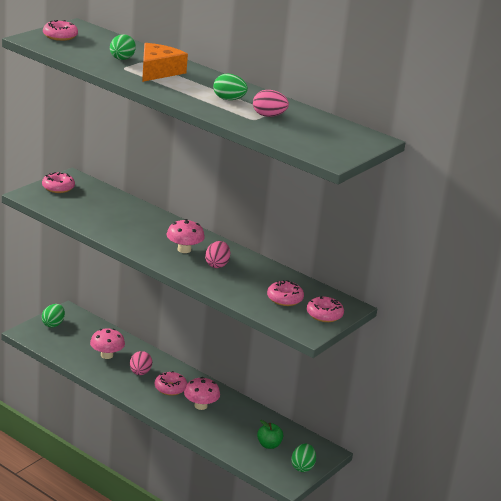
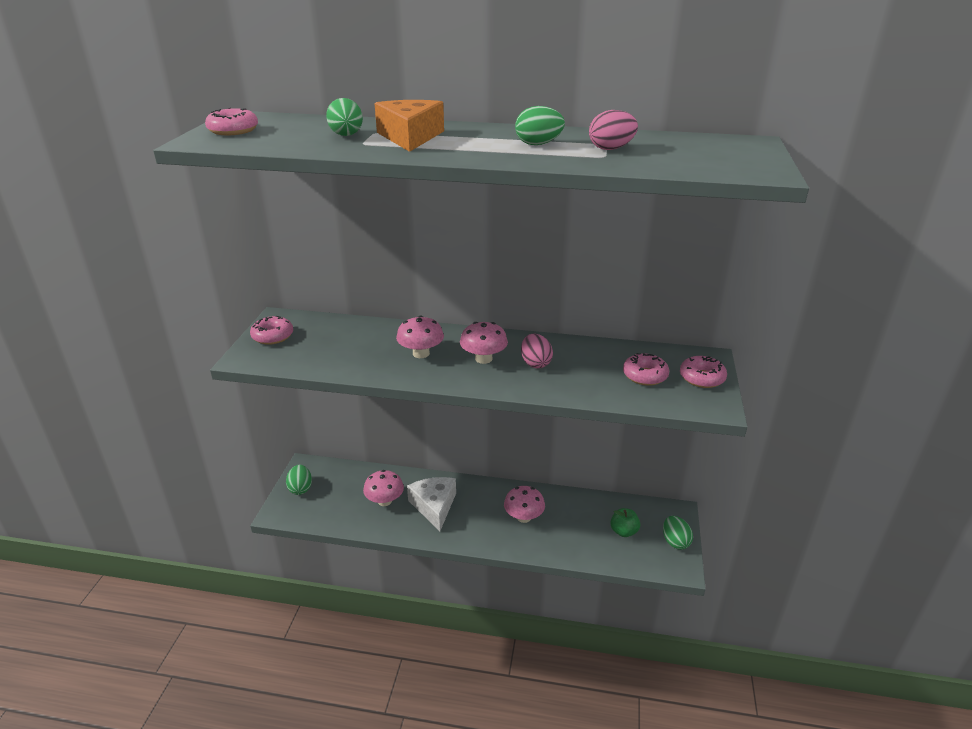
camera: 25 degrees left, 5 degrees up
pink egg [130,351,152,375] -> white cheese [407,477,456,531]
pink donut [155,371,187,396] -> none
none -> pink mushroom [396,316,444,358]

